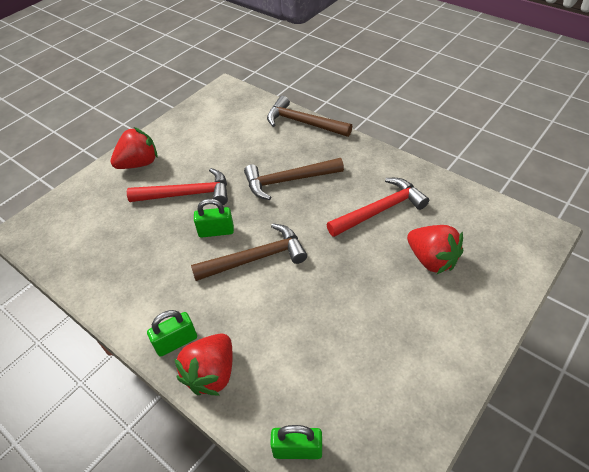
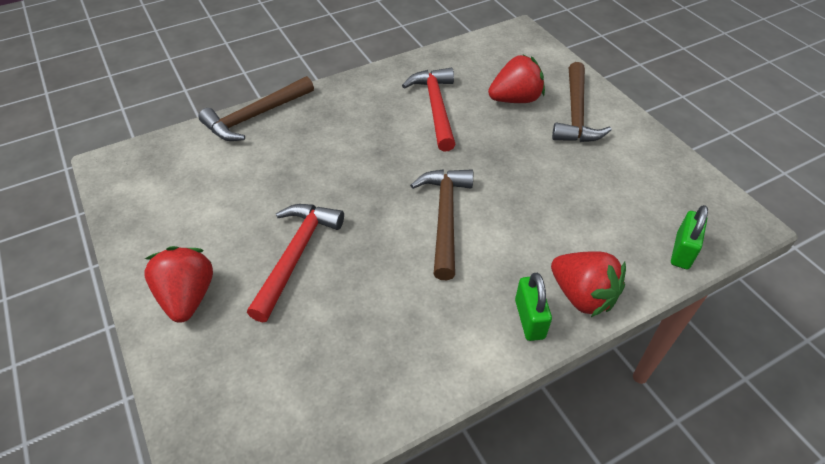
camera: 70 degrees left, 0 degrees up
green padlock [194,199,234,238] -> none
brown hammer [244,158,344,200] -> brown hammer moved to [552,62,612,142]

